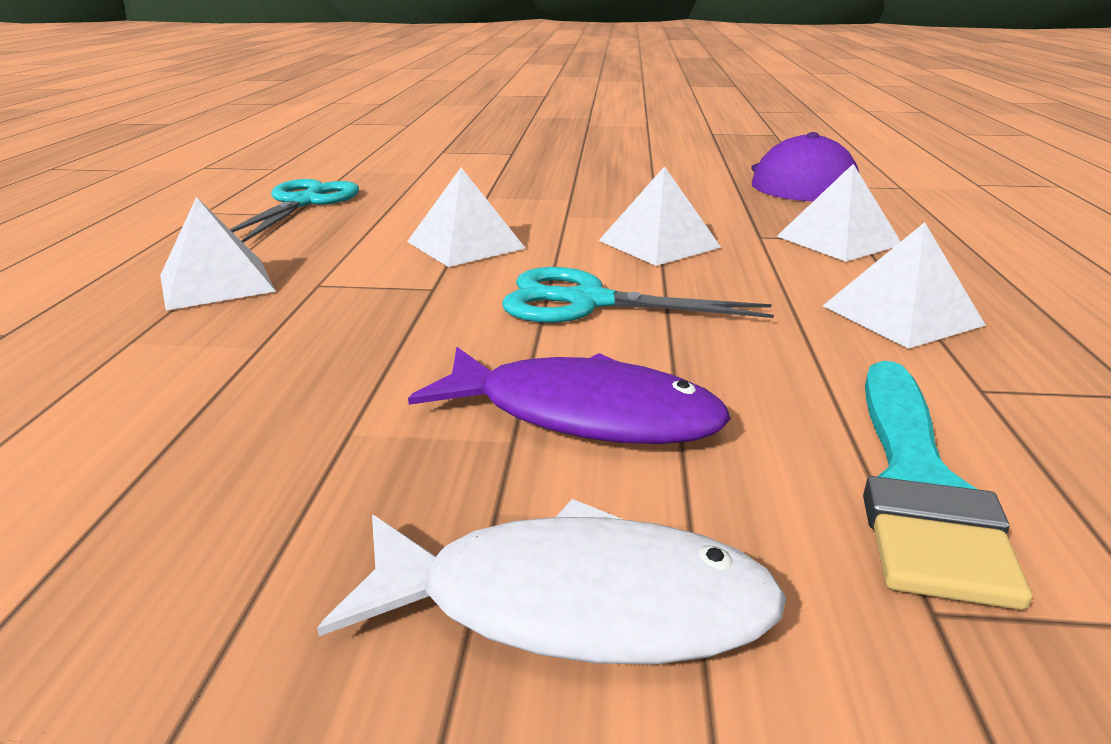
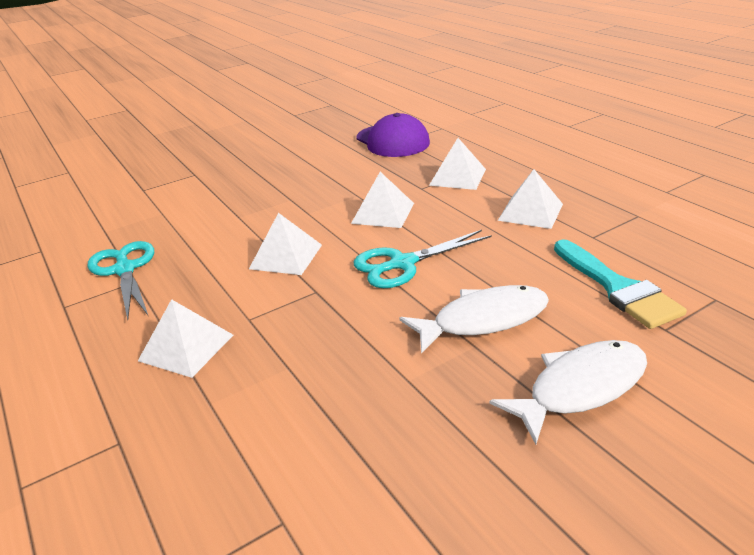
camera: 35 degrees left, 5 degrees up
purple fish [408,347,731,444] -> white fish [400,285,549,354]

